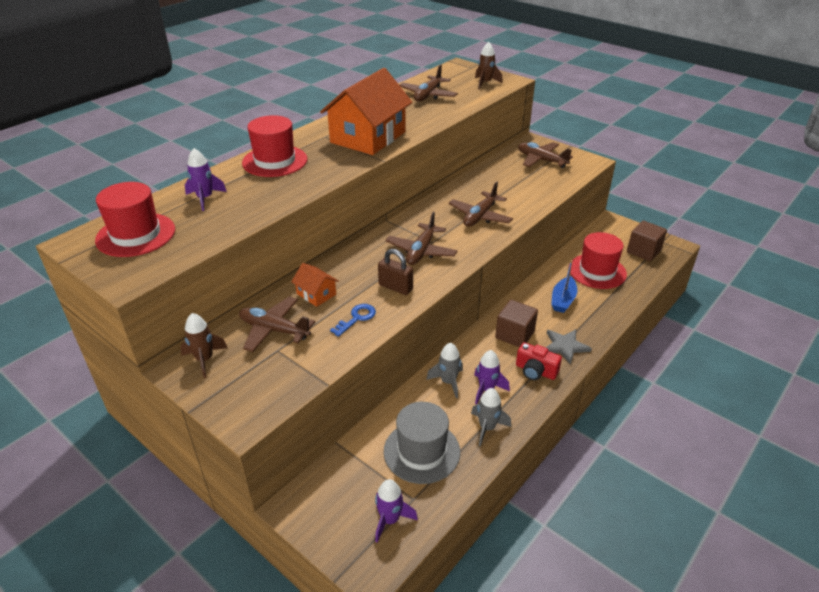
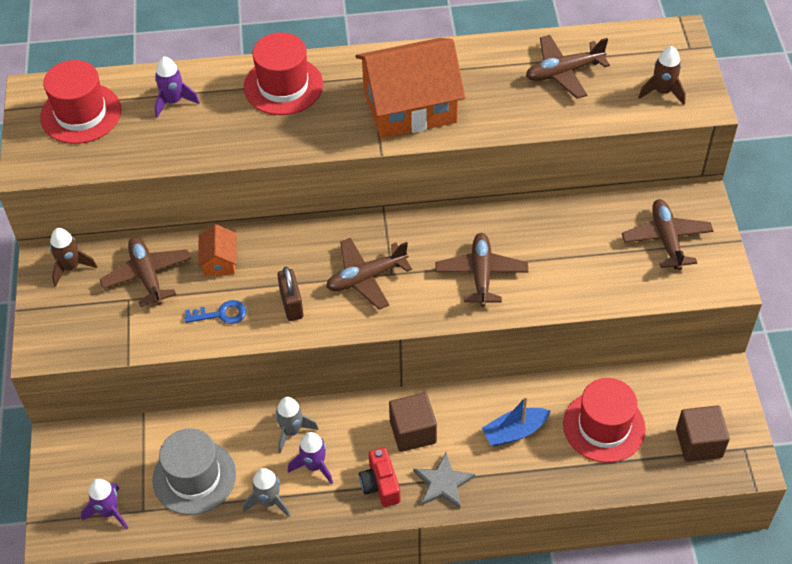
camera: 45 degrees right, 15 degrees up
brown plane [448,181,513,227] -> brown plane turned 105 degrees clockwise [436,233,528,307]

